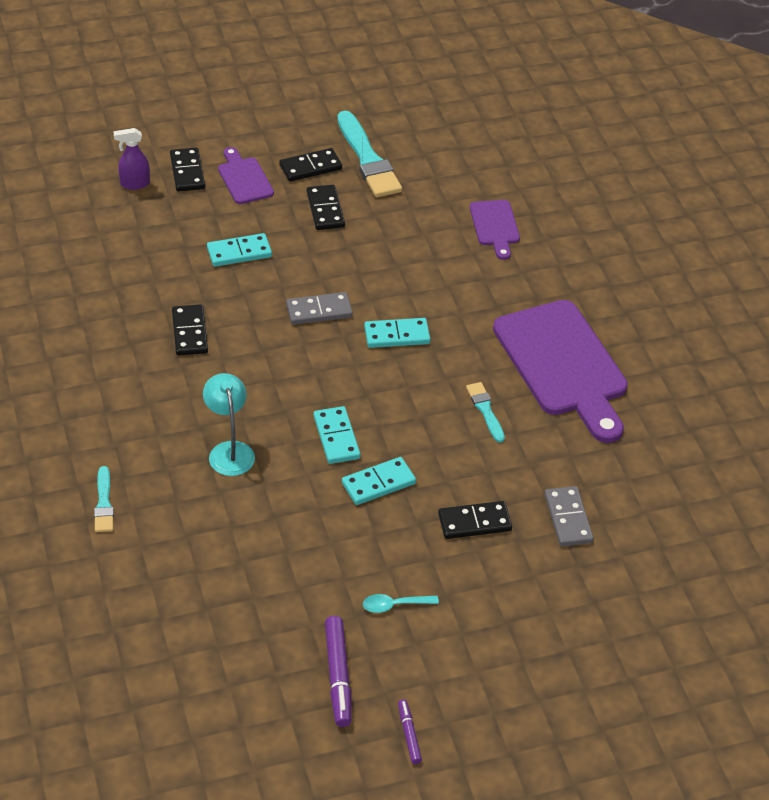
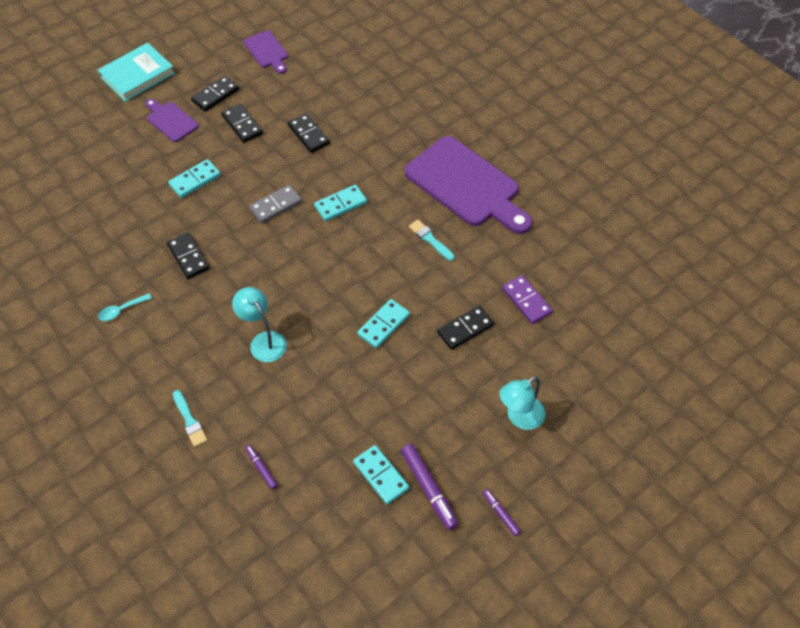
camera: 20 degrees left, 10 degrees up
purple spray bottle [113,128,150,190] -> none
black domino [170,148,205,192] -> black domino moved to [288,113,330,153]
turquoise domino [314,406,361,464] -> turquoise domino moved to [353,445,409,505]
turquoise brush [338,111,402,197] -> none
turquoise spoon [363,594,439,613] -> turquoise spoon moved to [98,293,152,321]
purple cutting board [470,200,520,260] -> purple cutting board moved to [244,31,288,74]
grey domino [544,486,594,547] -> purple domino [502,275,553,324]
none -> turquoise book [98,43,175,102]
none -> purple marker [245,445,278,490]
none -> turquoise lamp [499,376,546,430]

